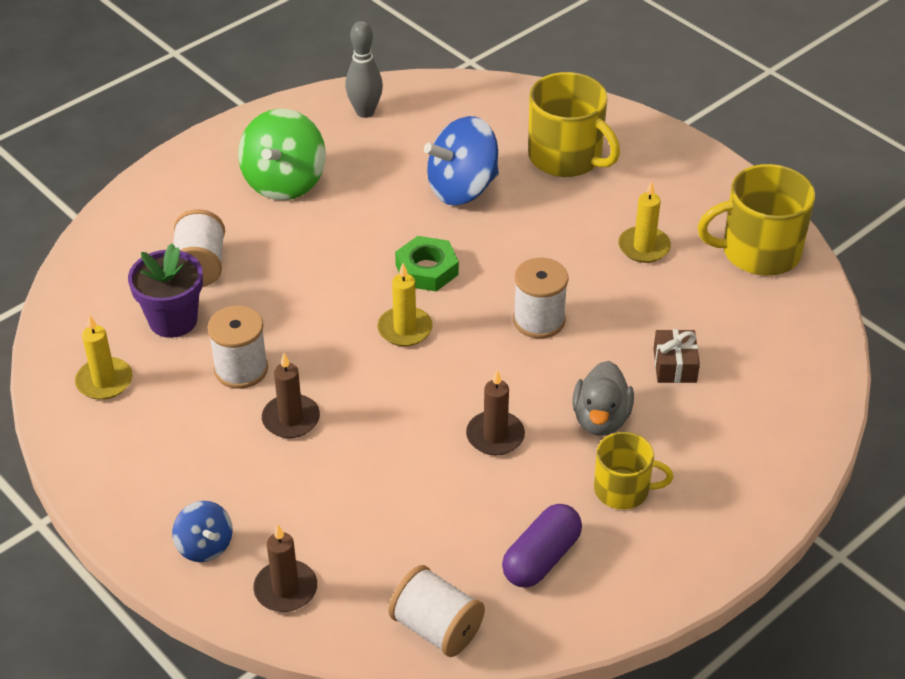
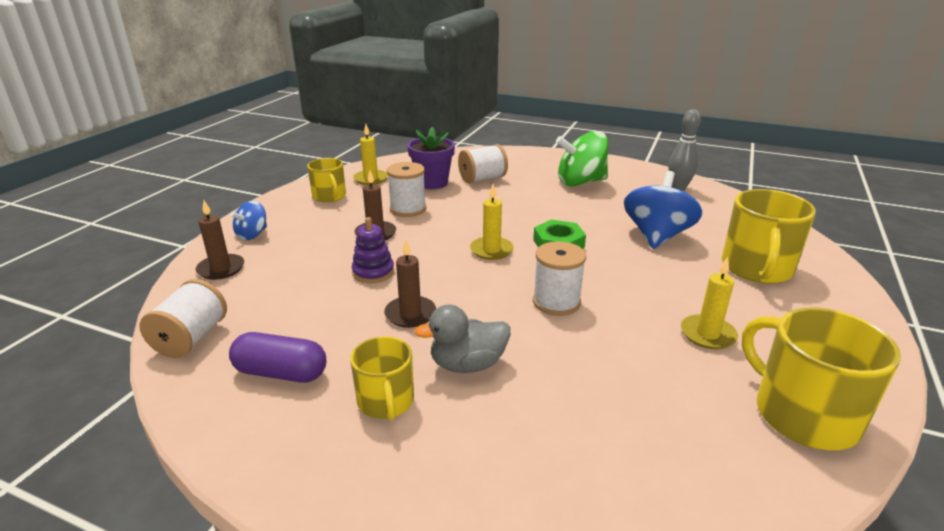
camera: 65 degrees right, 15 degrees down
blue spinning top [424,116,499,205] -> blue spinning top turned 75 degrees clockwise [624,171,702,249]
brown gift [653,329,700,383] -> none
none -> yellow mug [307,158,346,202]
none -> purple stacking toy [352,217,394,283]

